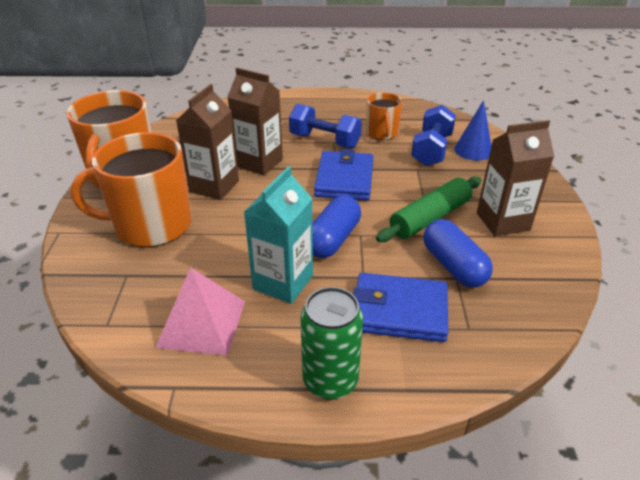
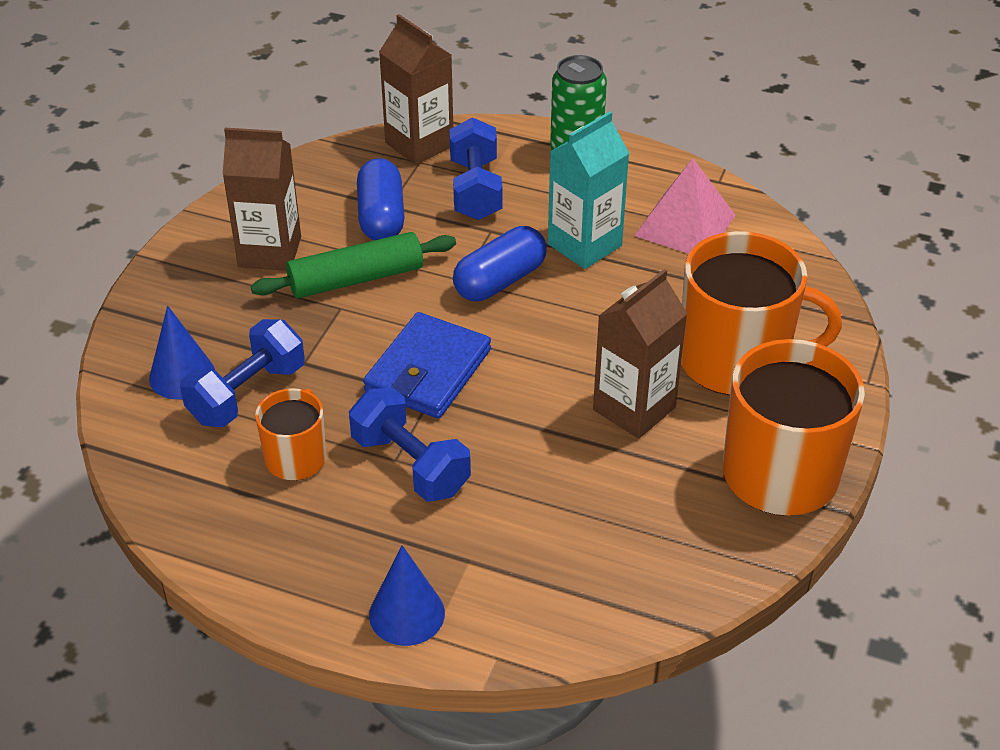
camera: 160 degrees left, 5 degrees up
brown carton [228,68,283,175] -> brown carton moved to [379,14,453,165]
blue wallet [353,273,448,342] -> blue dumbbell [449,117,502,220]
none -> blue cone [369,545,445,646]

